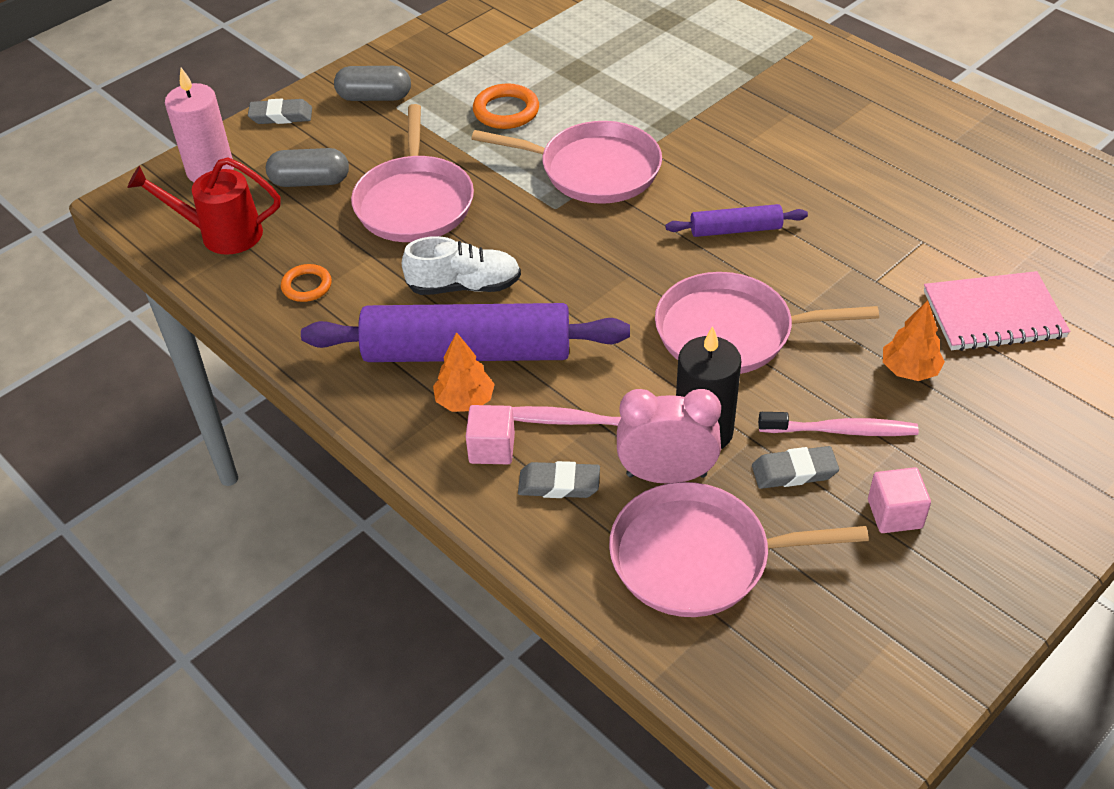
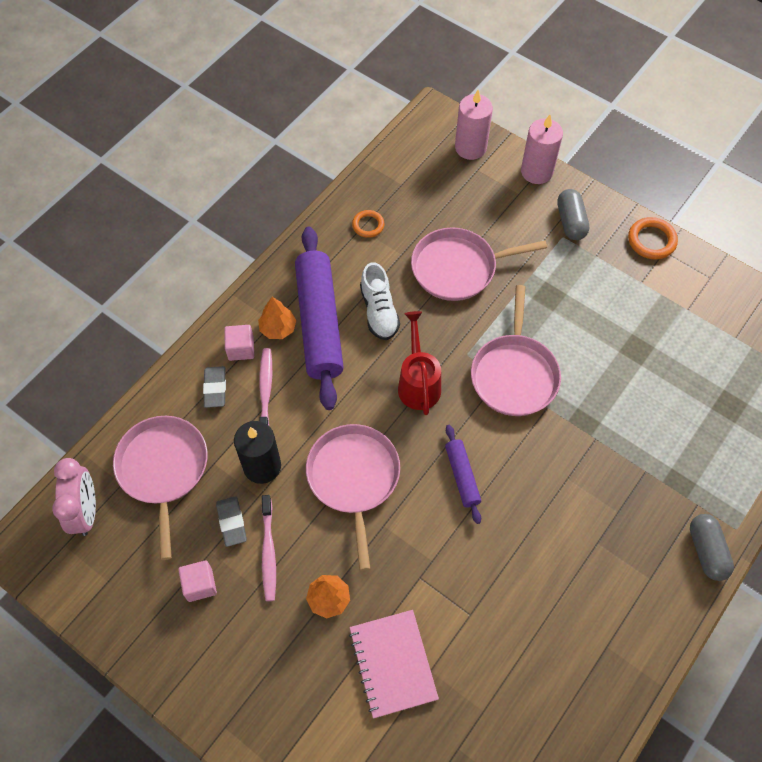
camera: 80 degrees right, 15 degrees up
red watering can [127,157,281,255] -> red watering can moved to [398,311,441,415]
grey eraser [248,99,312,124] -> pink candle [521,115,563,184]
grey capsule [266,148,349,187] -> grey capsule moved to [690,514,734,581]
orange ring [473,83,539,129] -> orange ring moved to [628,217,678,259]
pink clock [617,389,721,484] -> pink clock moved to [52,458,96,536]

